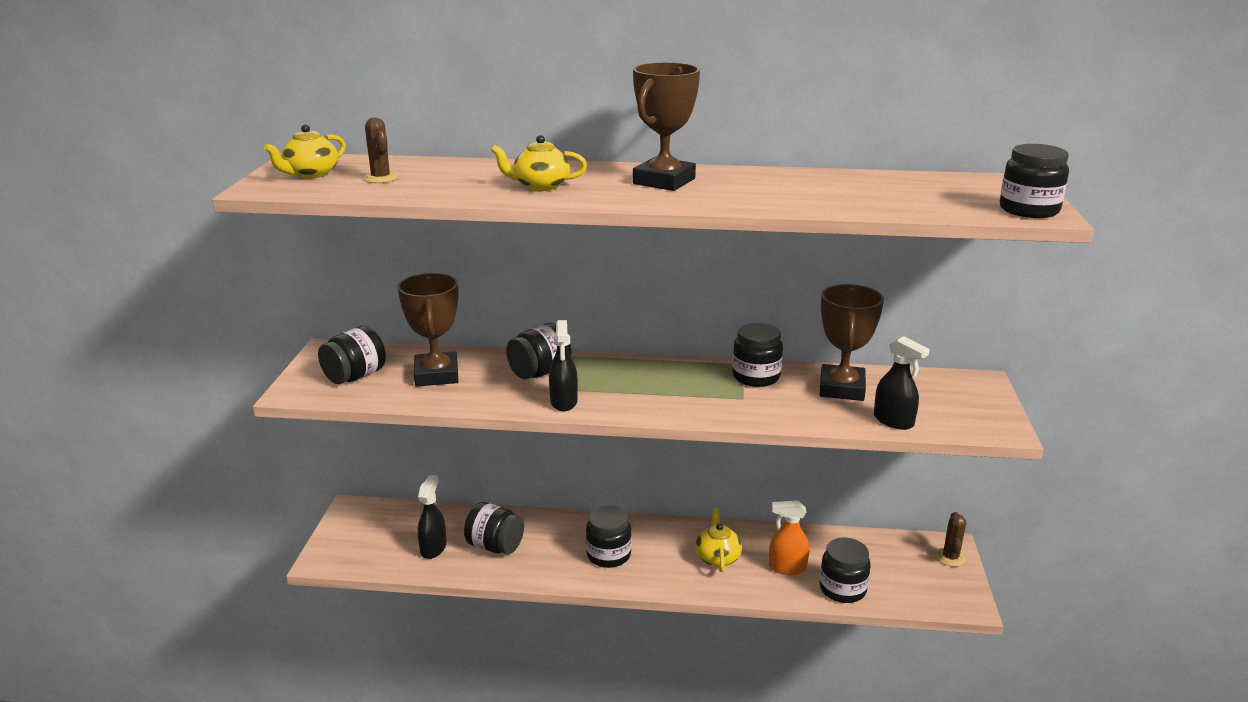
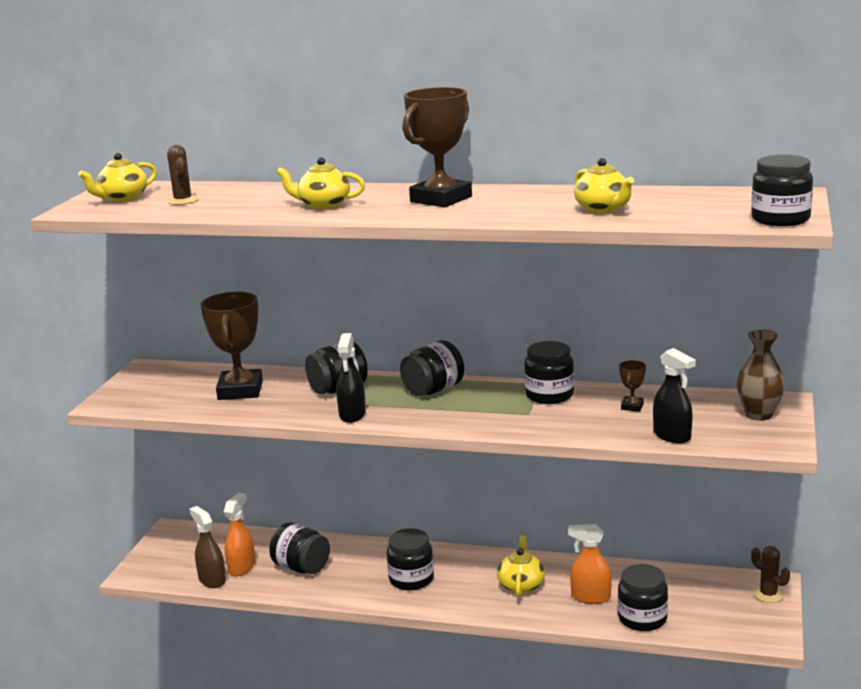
camera: 10 degrees right, 5 degrees down
black jar [318,326,386,384] -> black jar moved to [400,340,464,396]
black spray bottle [418,475,447,559] -> orange spray bottle [224,493,255,577]
brown trophy [820,284,884,401] -> brown trophy [619,360,646,412], size x0.44
brown cactus [936,512,966,567] -> brown cactus turned 60 degrees counterclockwise [751,546,790,603]
none -> brown spray bottle [189,506,226,588]
none -> yellow teapot [574,158,634,213]
none -> brown vase [737,329,785,421]

